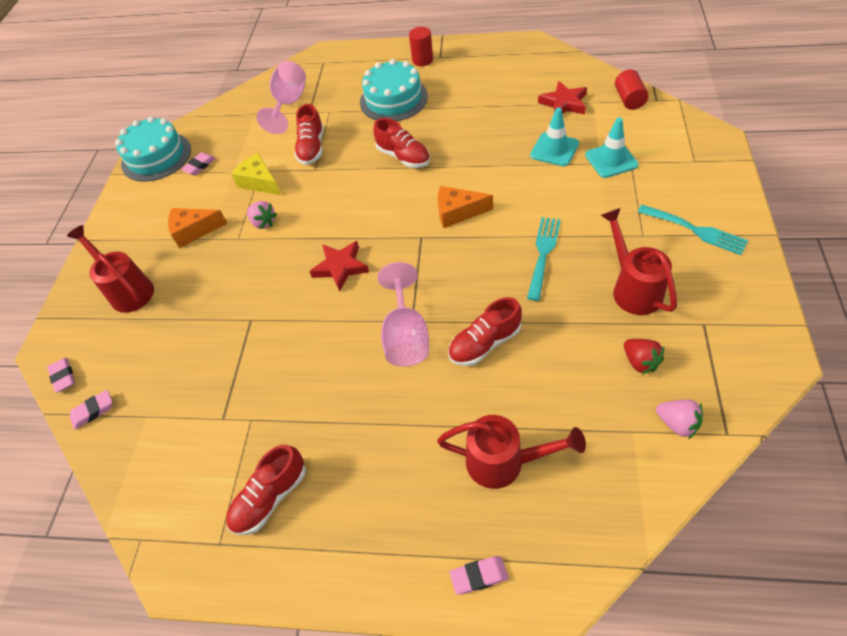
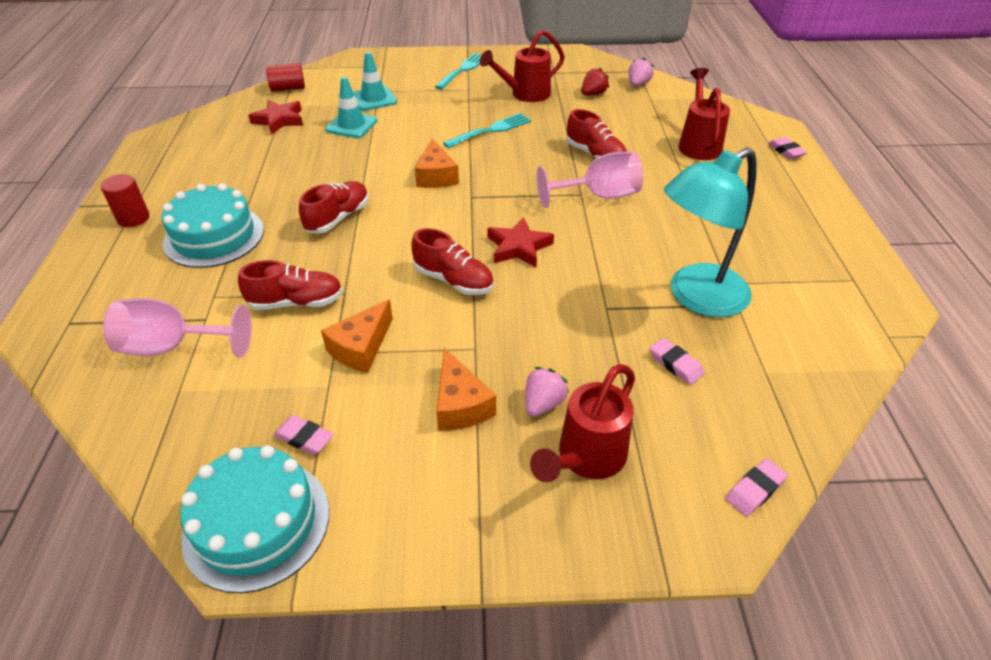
camera: 105 degrees left, 10 degrees down
pink eraser [70,390,112,430] -> pink eraser moved to [650,338,704,385]
red shoe [226,445,306,535] -> red shoe moved to [412,228,494,295]
yellow cheese [231,153,281,195] -> orange cheese [321,299,393,373]
pink strawberry [247,201,277,229] -> pink strawberry moved to [525,367,569,417]
turquoise fork [527,217,561,301] -> turquoise fork turned 135 degrees clockwise [443,113,531,148]
none -> turquoise lamp [664,148,757,318]

